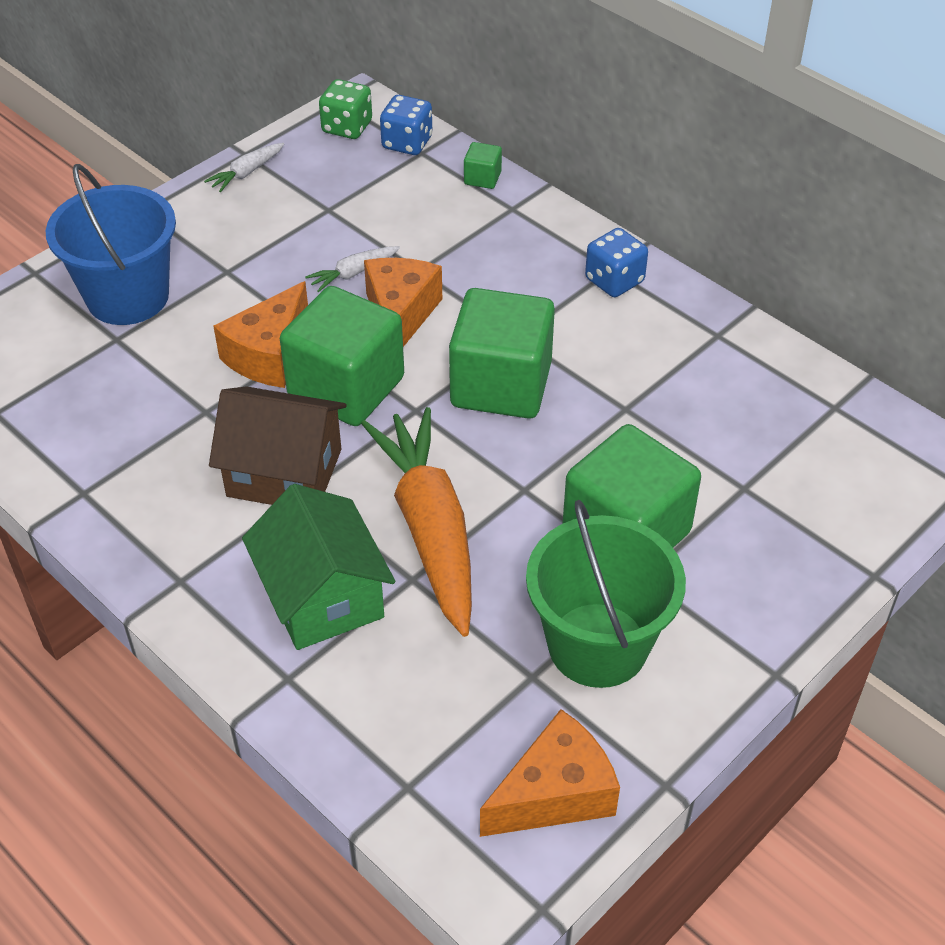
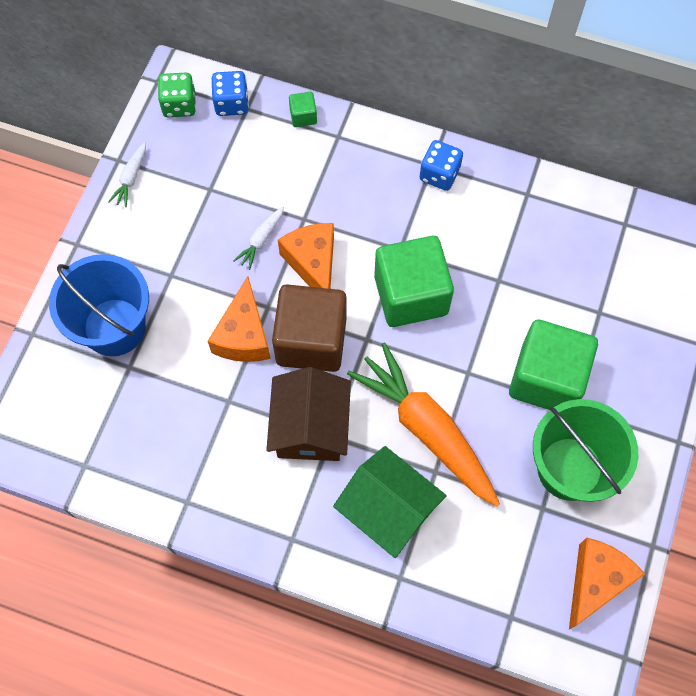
camera: 25 degrees left, 20 degrees up
brown house [209,386,347,505] -> brown house turned 75 degrees counterclockwise [266,367,351,461]
green cube [280,286,404,426] -> brown cube [272,285,347,372]

